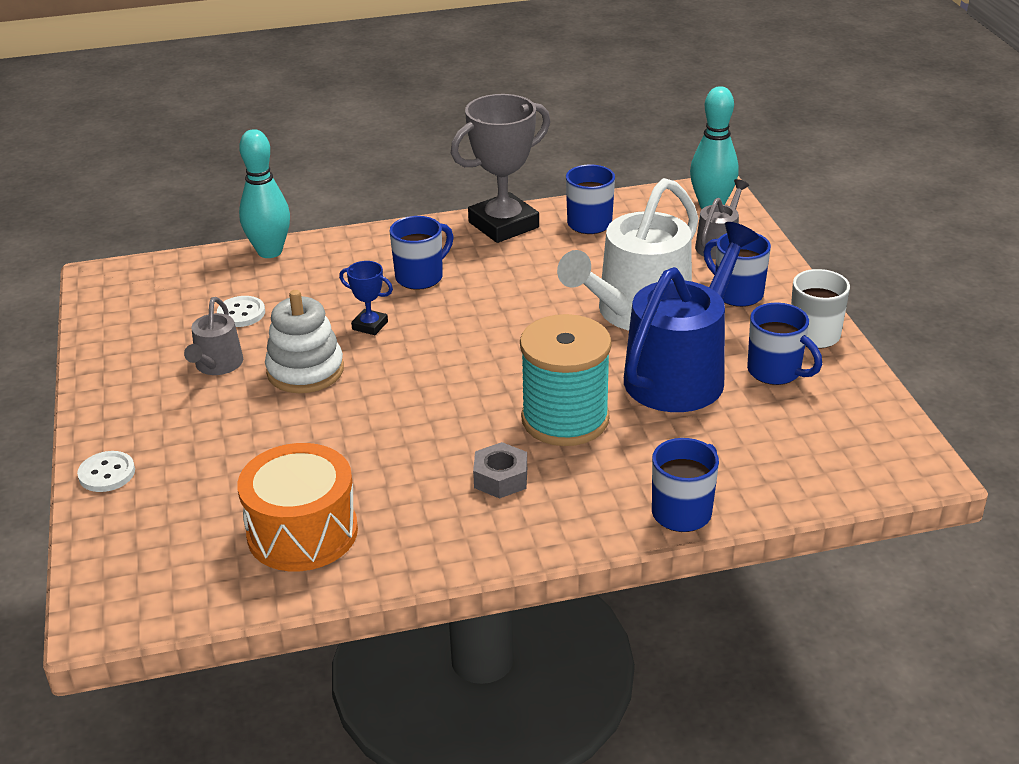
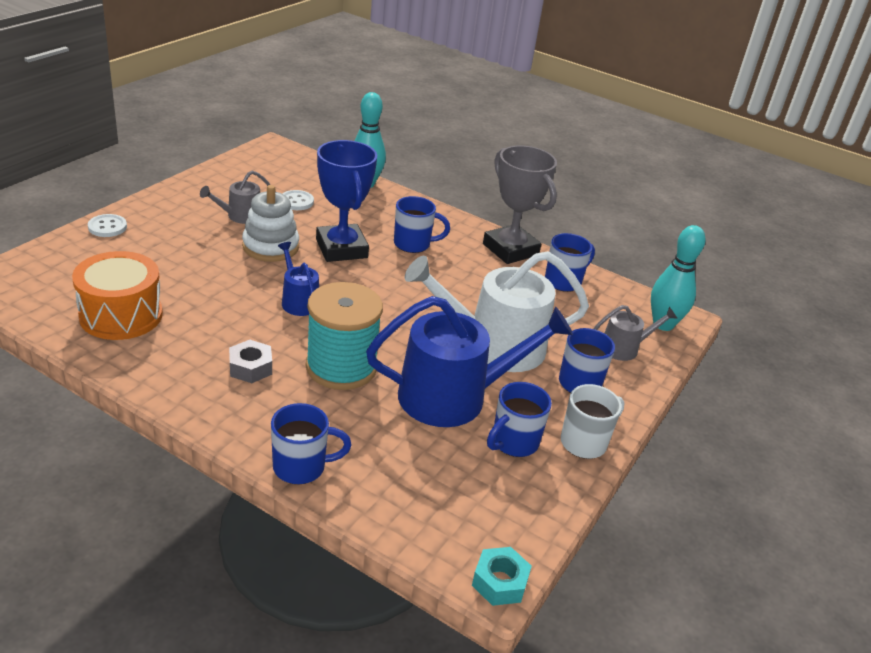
camera: 40 degrees right, 0 degrees up
blue trophy [339,261,393,335] -> blue trophy [316,140,377,262], size x2.14
grey trophy [451,94,550,243] -> grey trophy turned 45 degrees clockwise [483,145,557,264]
blue mug [747,303,822,385] -> blue mug turned 45 degrees clockwise [487,382,552,457]
none -> blue watering can [278,242,319,316]
none -> turquoise nut [472,547,532,606]

